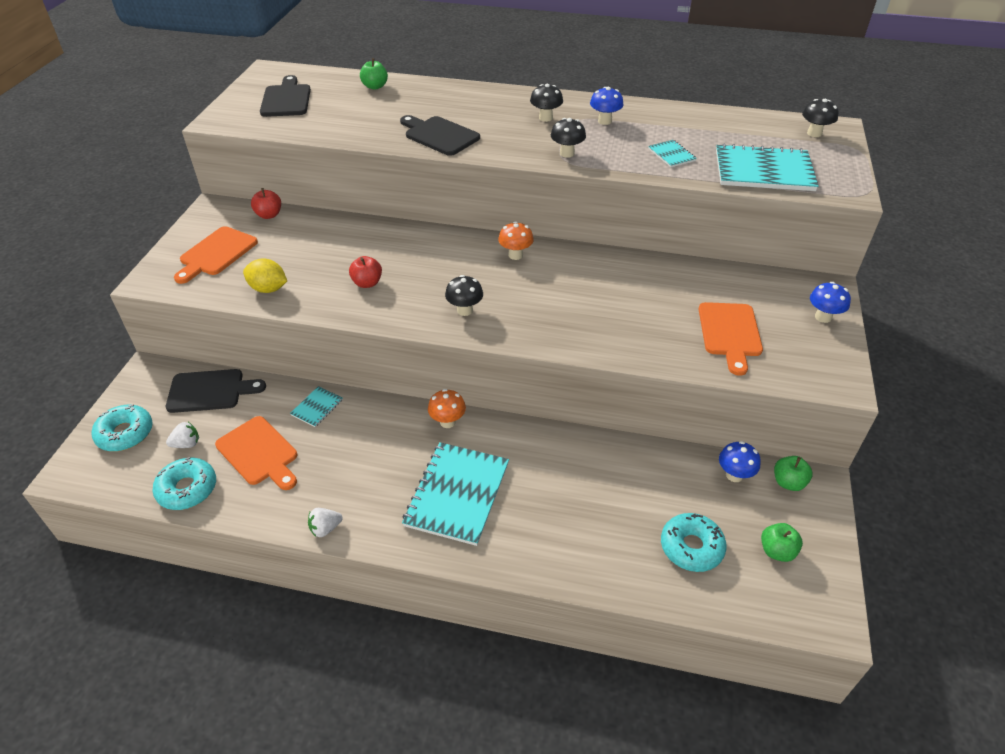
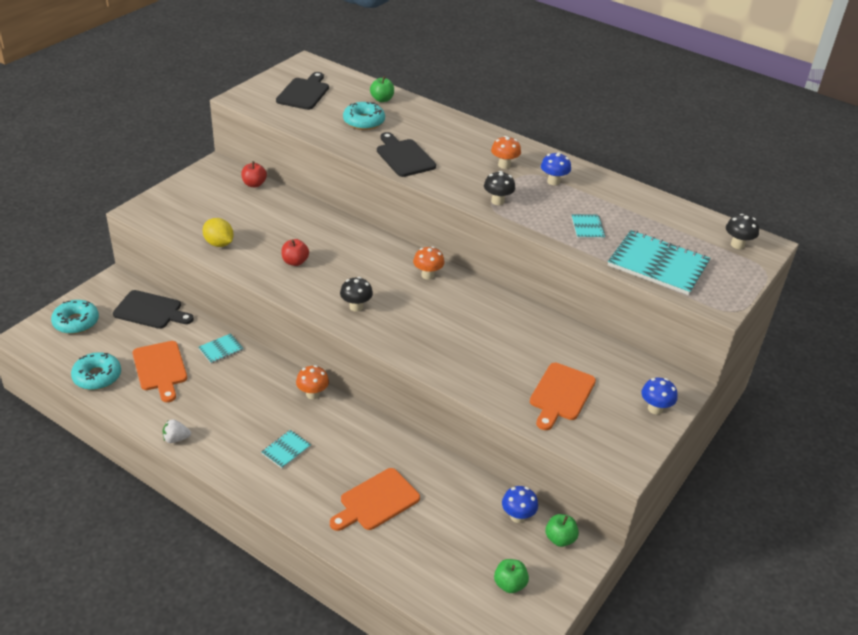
camera: 20 degrees right, 5 degrees down
white strawberry [166,422,199,448] -> none
orange cutting board [174,226,258,284] -> orange cutting board moved to [330,468,420,531]
turquoise notebook [402,442,509,546] -> turquoise notebook [261,430,311,469], size x0.46
black mushroom [530,84,563,122] -> orange mushroom [491,136,521,169]
turquoise donut [661,513,727,572] -> turquoise donut moved to [343,102,385,130]

